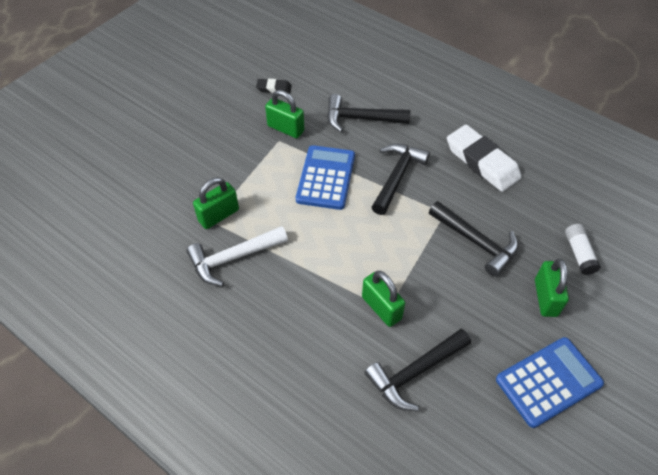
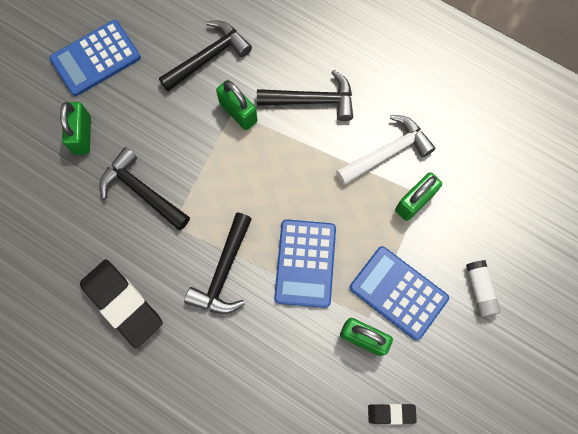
camera: 175 degrees right, 20 degrees up
black hammer [327,94,410,132] -> black hammer moved to [257,70,353,121]
white eraser [447,125,522,192] -> black eraser [80,259,163,348]
white glue stick [565,224,601,275] -> white glue stick moved to [466,260,501,317]
none -> blue calculator [349,246,449,340]

